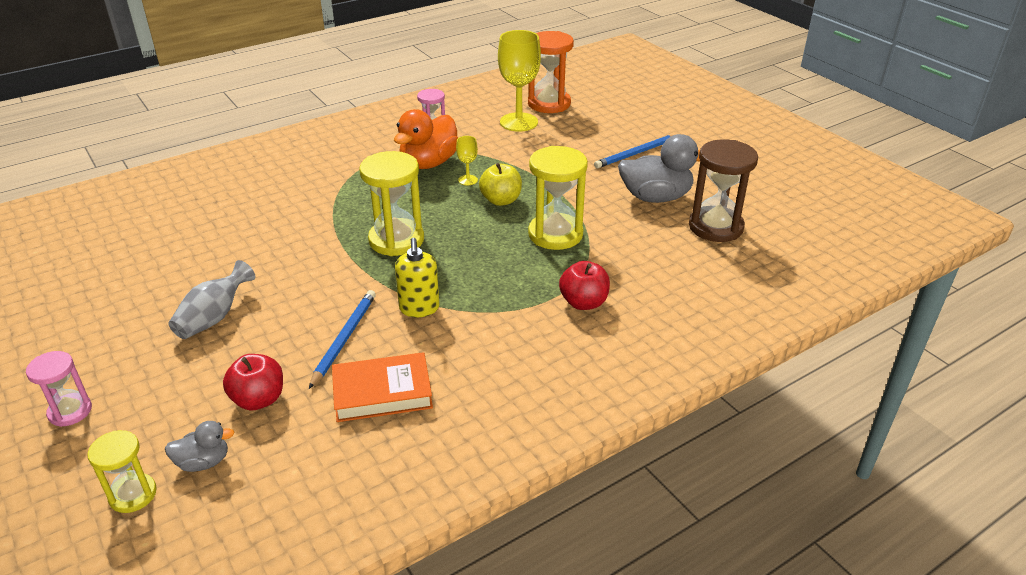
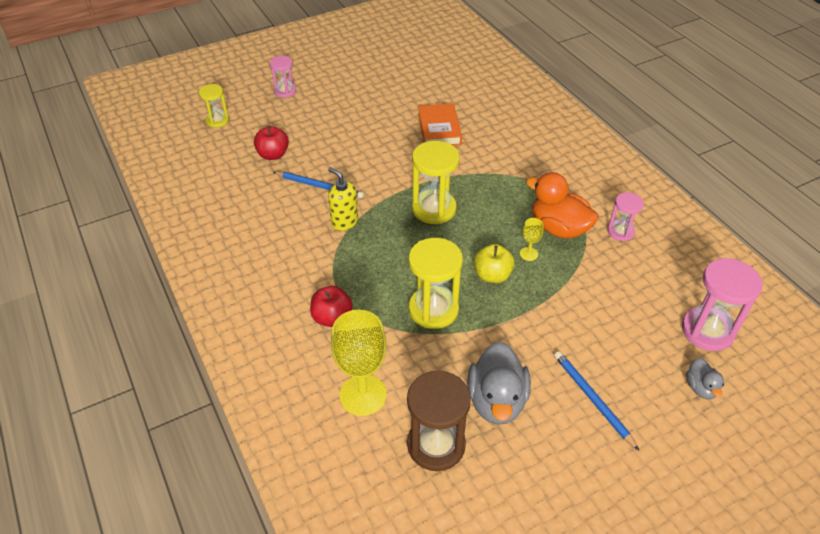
camera: 95 degrees right, 10 degrees up
grey duck [165,421,235,472] -> grey duck moved to [686,358,724,400]
grey vase [168,260,255,339] -> none
orange book [332,352,433,422] -> orange book moved to [418,103,462,146]
yellow soap dispenser [395,238,439,317] -> yellow soap dispenser turned 45 degrees clockwise [328,167,358,231]
yellow goblet [498,30,541,132] -> yellow goblet moved to [331,310,387,416]
orange hourglass [528,31,574,113] -> pink hourglass [682,258,762,351]

